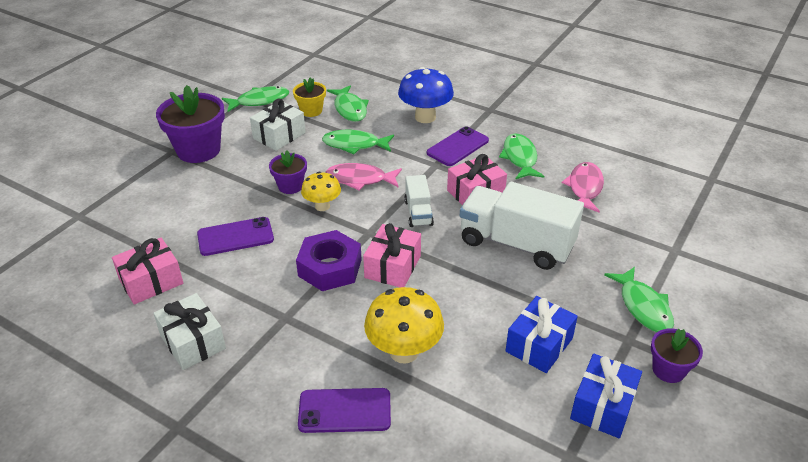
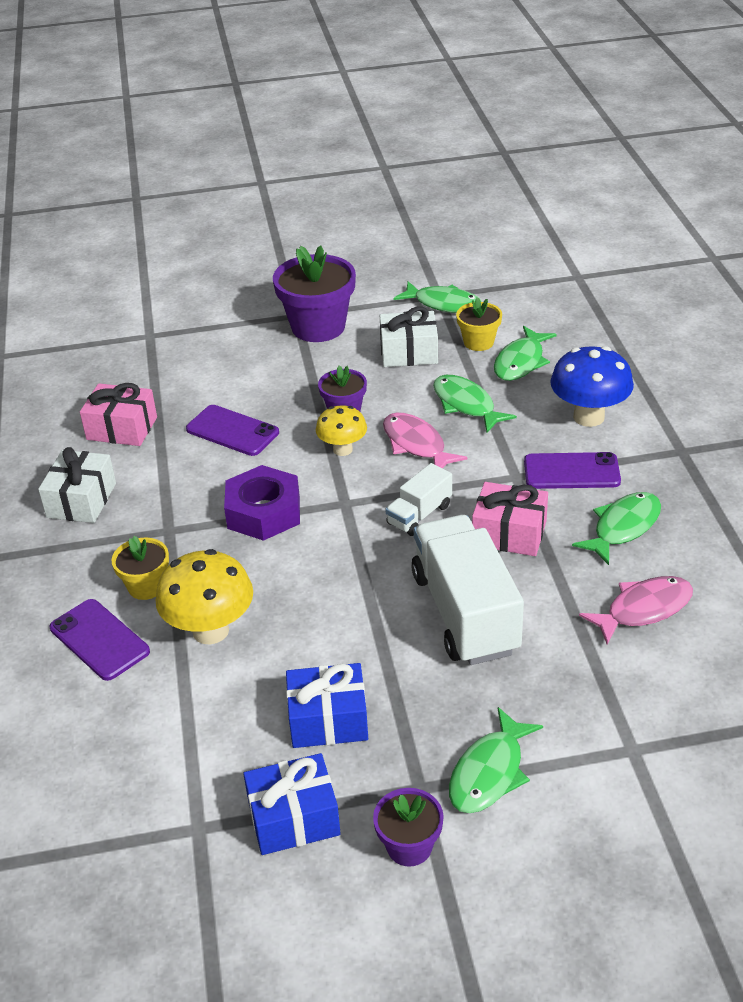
camera: 50 degrees right, 0 degrees up
pink gift [363,223,421,287] -> none
none -> yellow flower pot [111,536,169,600]

